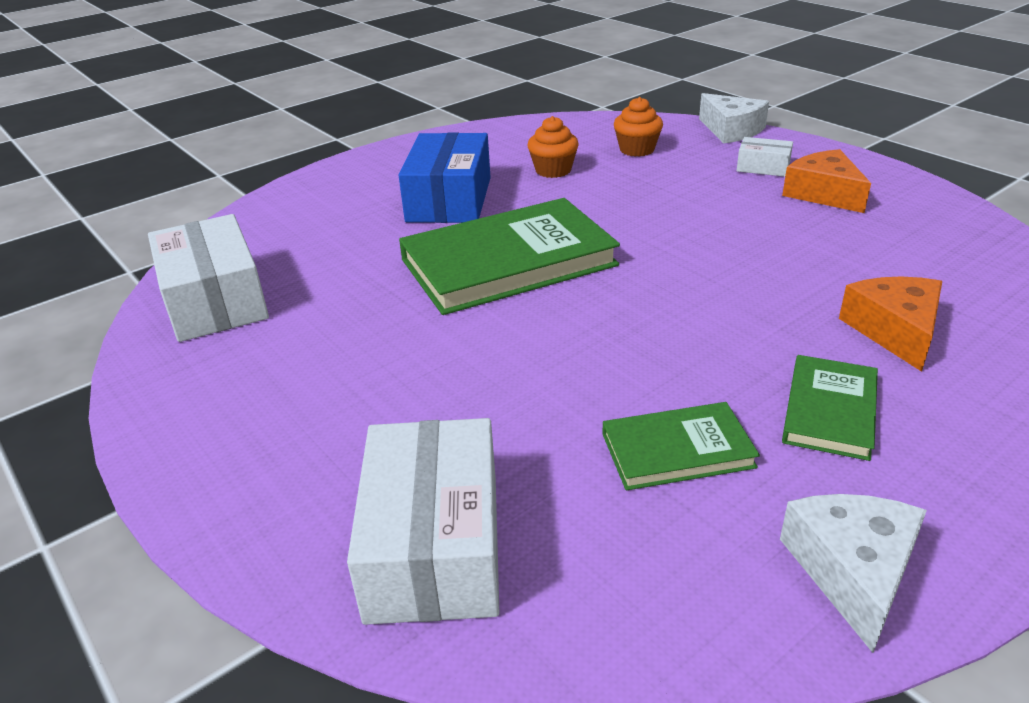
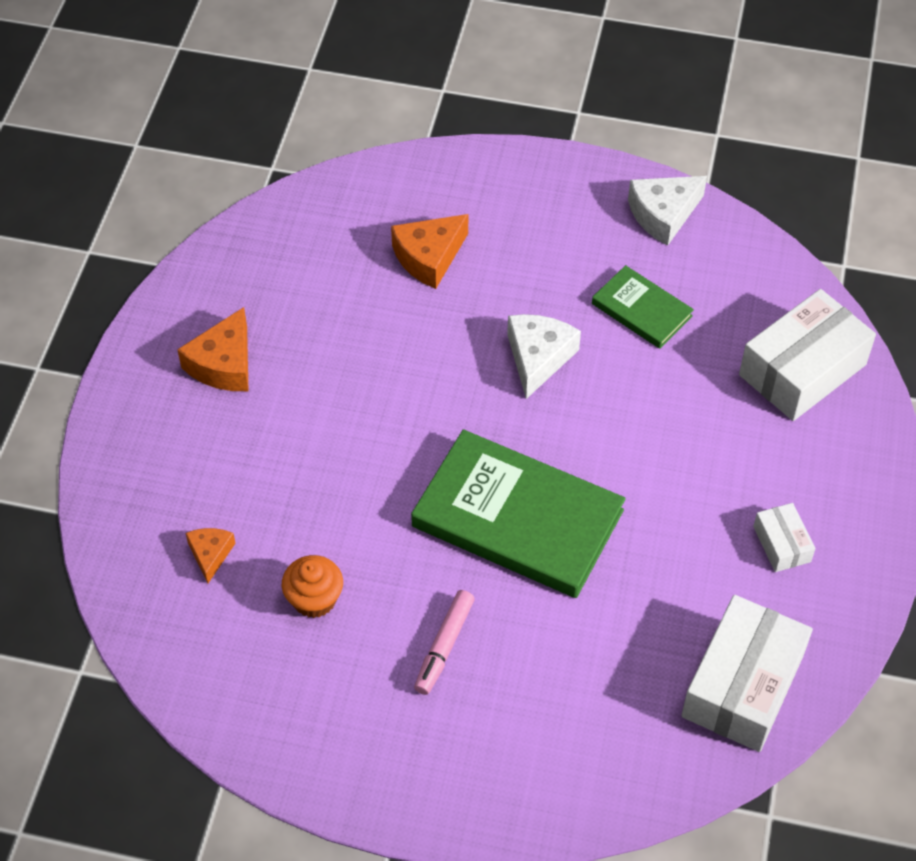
camera: 130 degrees left, 20 degrees up
blue box [399,132,491,223] -> pink marker [414,590,475,695]
orange cupcake [614,97,663,157] -> orange cheese [186,528,236,583]
white cheese [699,93,769,144] -> white cheese moved to [507,314,581,399]
white box [736,137,793,177] -> white box moved to [753,503,815,572]
green book [782,355,878,461] -> none

